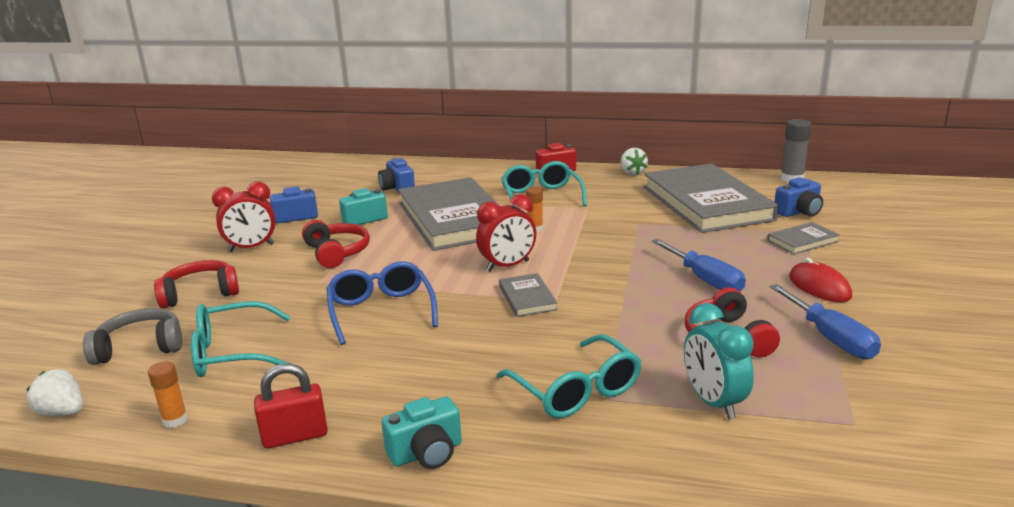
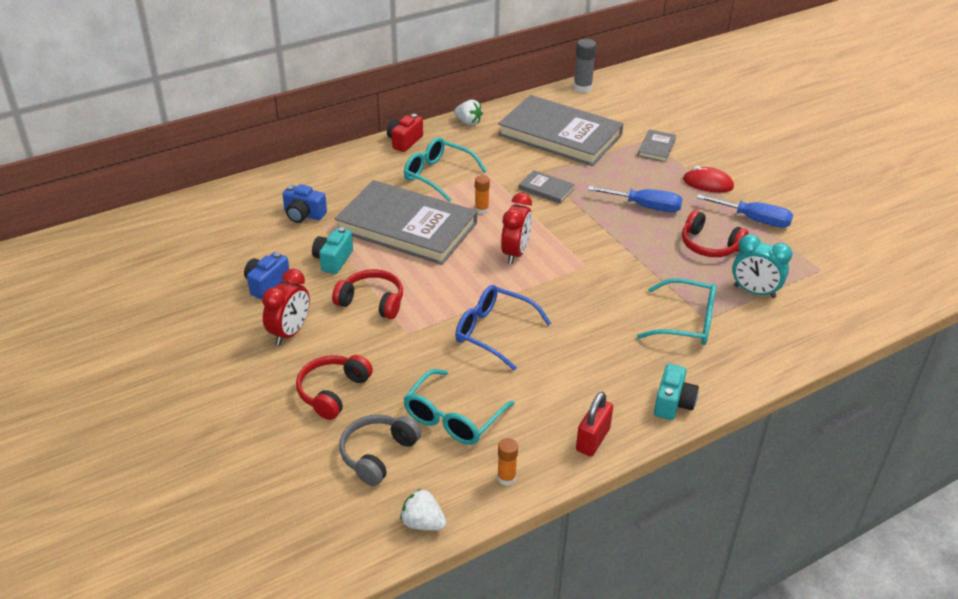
camera: 45 degrees left, 15 degrees up
white strawberry [26,369,83,416] -> white strawberry turned 45 degrees clockwise [400,489,447,531]
grey book [499,273,558,317] -> grey book moved to [519,170,575,204]
blue camera [775,177,823,217] -> none

